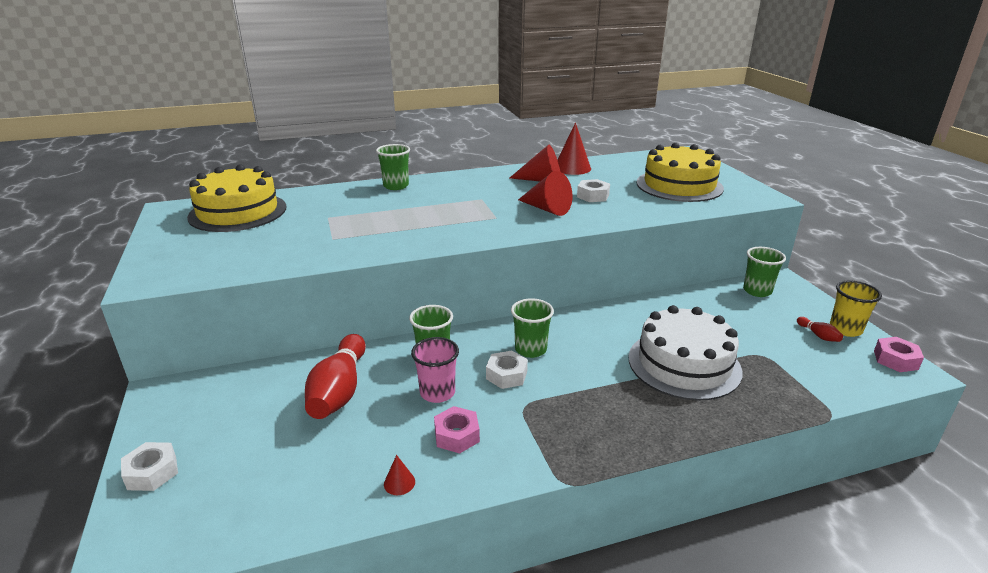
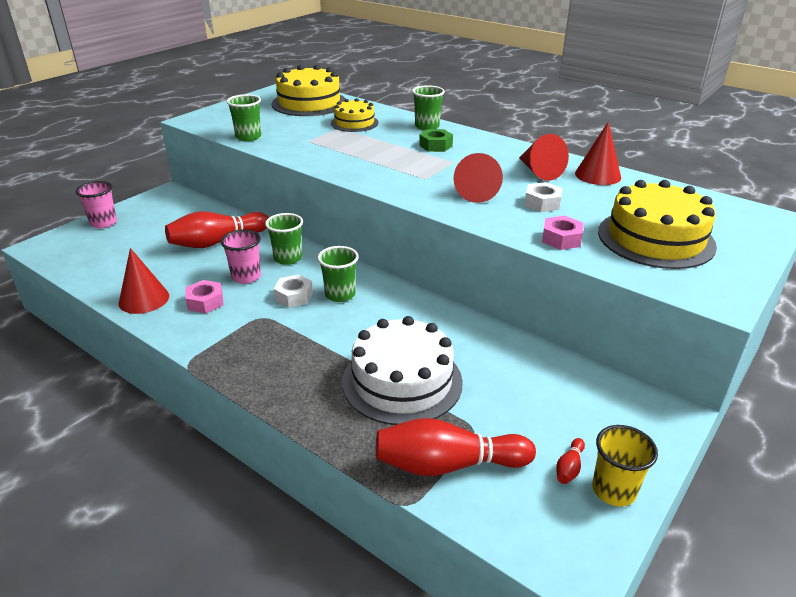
camera: 55 degrees right, 5 degrees up
white nut [121,442,178,491] -> pink cup [75,181,117,228]
red cone [384,455,415,495] -> red cone [119,248,169,314], size x2.11
green cup [743,247,786,297] -> green cup moved to [226,94,261,141]
pink nut [874,337,924,372] -> pink nut moved to [542,216,584,250]
none -> yellow cake [331,98,378,132]
none -> red bowling pin [376,418,536,476]
none -> green nut [419,129,453,152]

